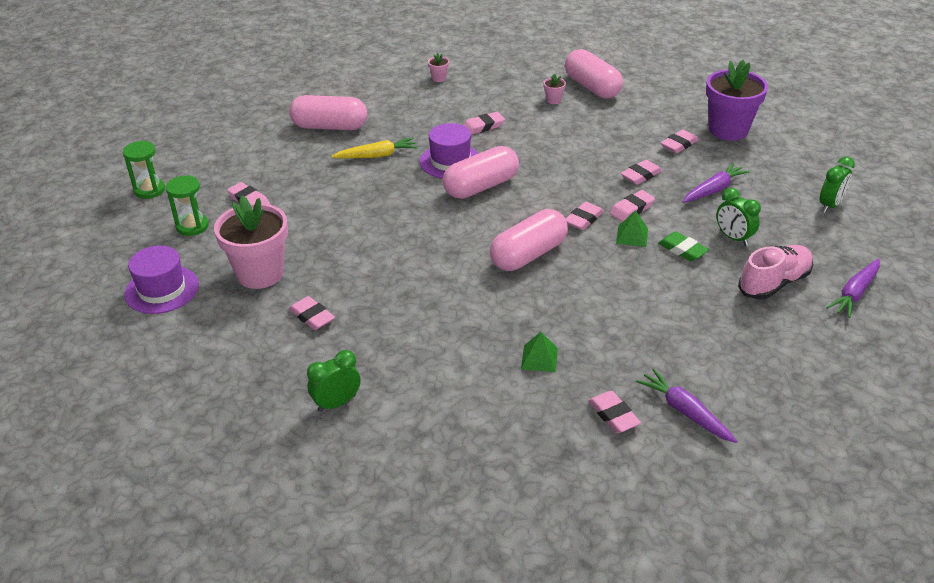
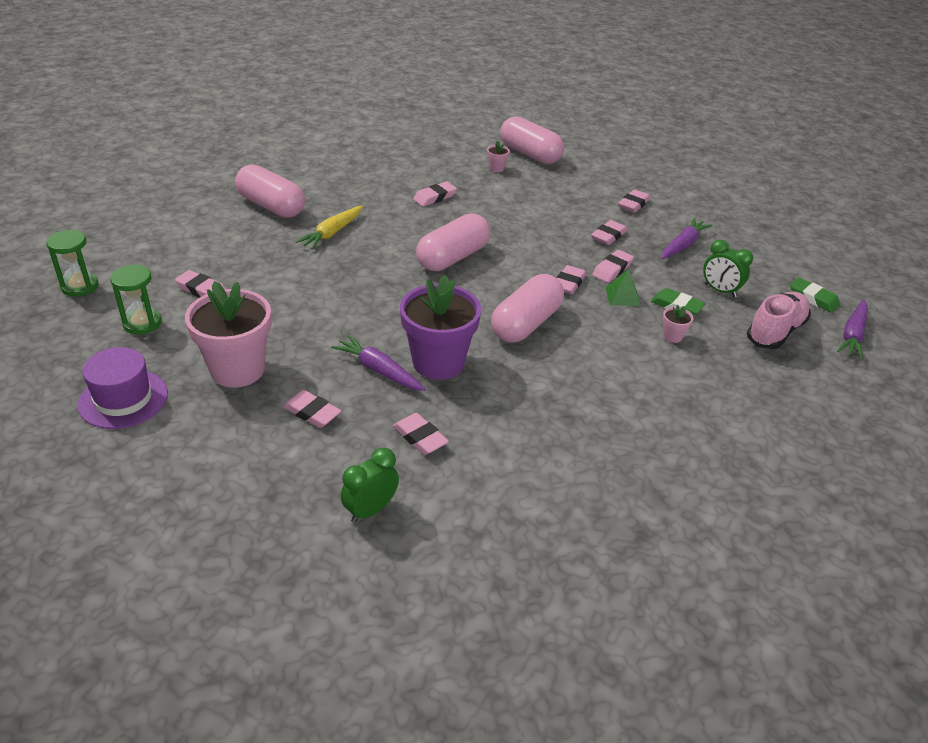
camera: 15 degrees left, 0 degrees up
pink capsule [289,95,367,130] -> pink capsule turned 45 degrees clockwise [235,164,305,218]
yellow carrot [331,137,418,159] -> yellow carrot turned 150 degrees clockwise [296,206,363,250]
purple hat [420,123,479,179] -> none
pink flower pot [428,53,449,82] -> pink flower pot moved to [663,305,693,343]
green pyramid [521,332,558,372] -> none
pink eraser [588,391,641,433] -> pink eraser moved to [393,413,449,455]
purple carrot [636,368,737,443] -> purple carrot moved to [331,335,426,391]
purple flower pot [706,60,768,141] -> purple flower pot moved to [400,275,481,380]
green clock [820,157,855,213] -> none
none -> green eraser [790,278,840,313]

